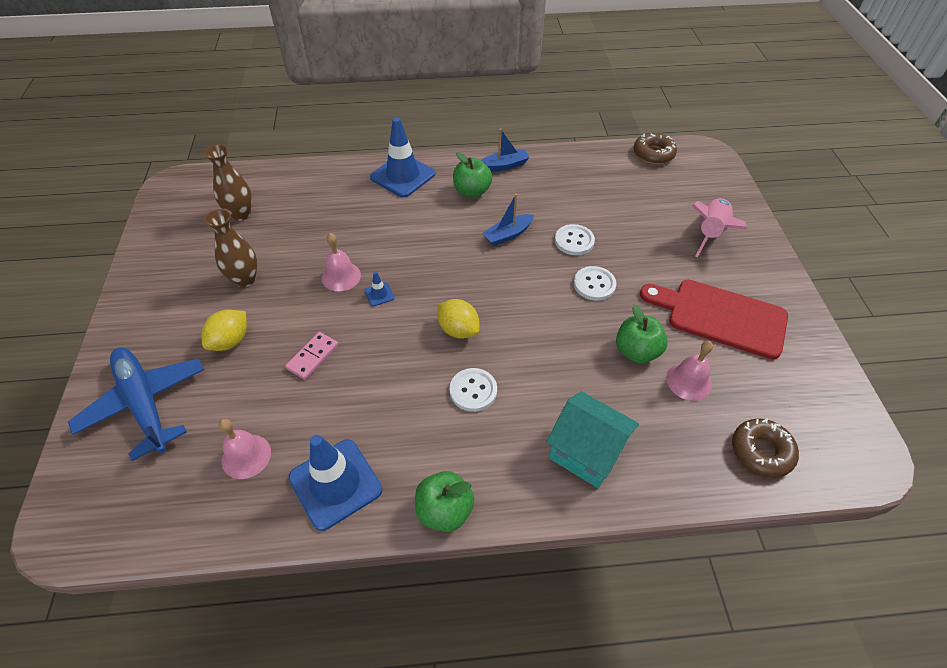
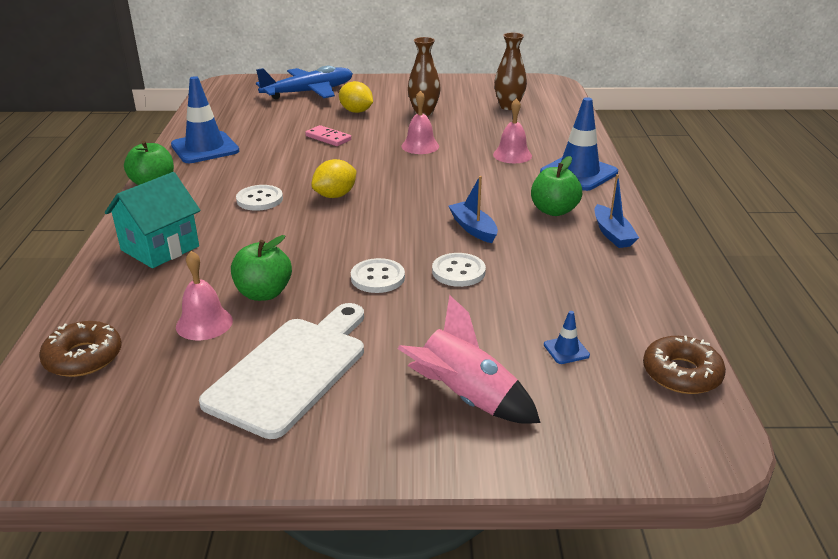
camera: 95 degrees right, 20 degrees down
pink bell [219,419,271,479] -> pink bell moved to [493,98,532,163]
blue traffic cone [365,271,394,306] -> blue traffic cone moved to [544,311,590,364]
red cutting board [640,280,788,359] -> white cutting board [199,303,364,439]

